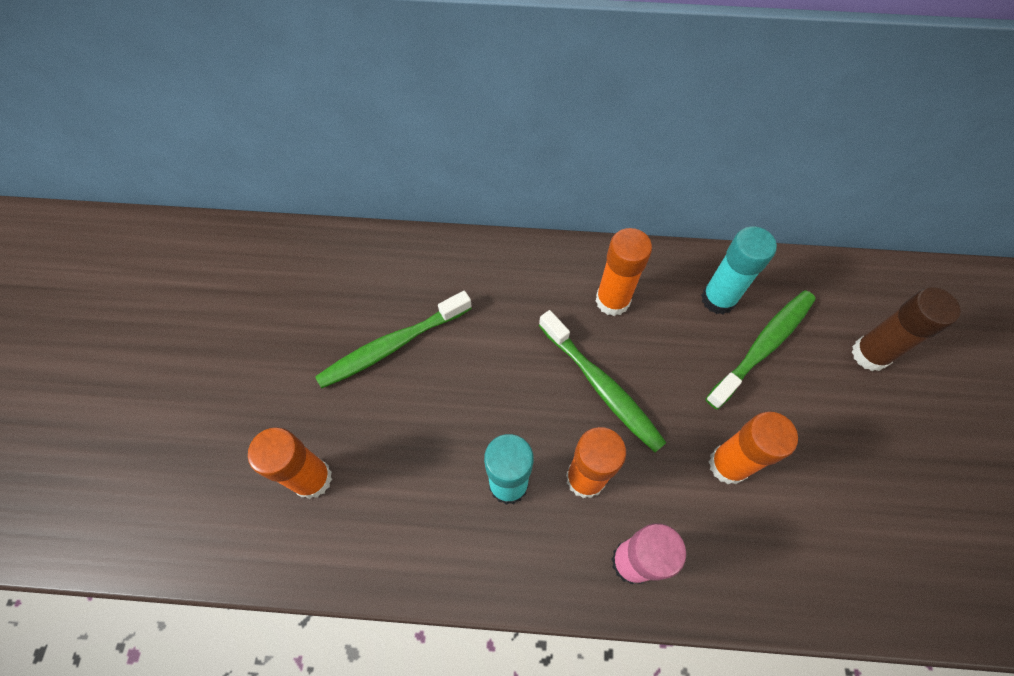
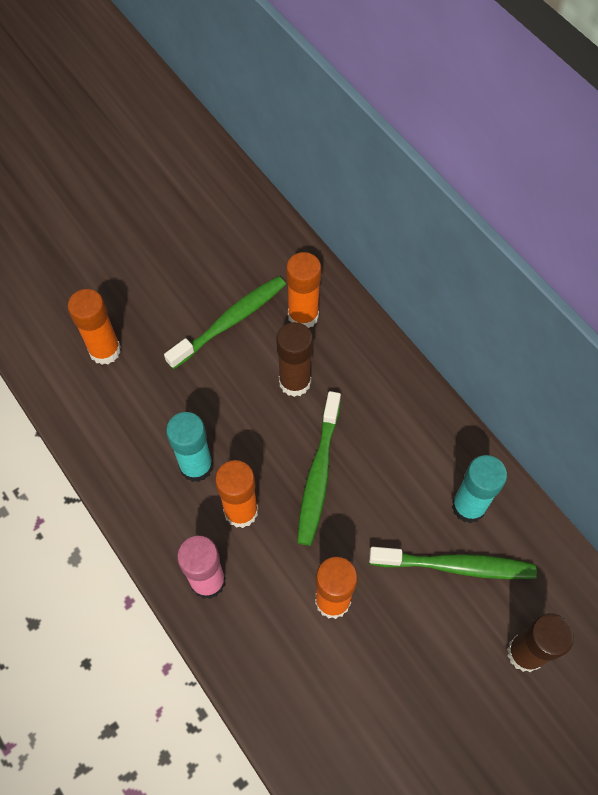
camera: 50 degrees right, 0 degrees up
green toothbrush [315,291,472,388] -> green toothbrush turned 120 degrees clockwise [164,276,286,369]
orange glue stick [596,228,652,316] -> orange glue stick moved to [286,252,321,328]
none -> brown glue stick [276,322,313,397]

